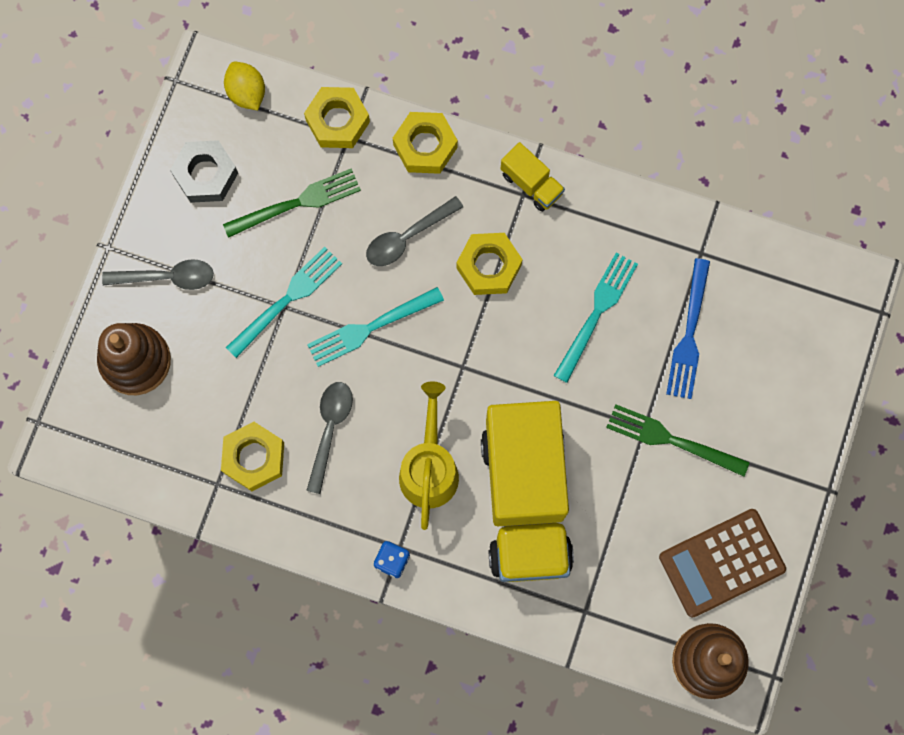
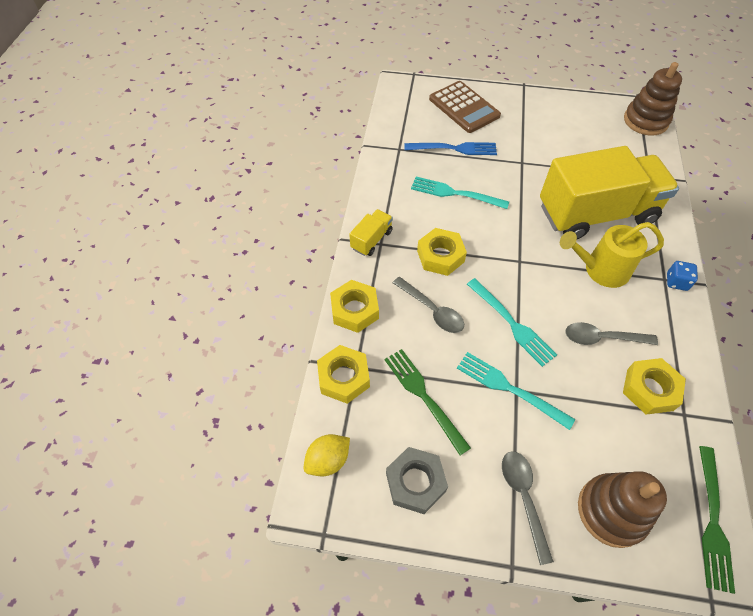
camera: 100 degrees left, 20 degrees down
green fork [606,404,749,477] -> green fork moved to [699,446,735,594]
brown calculator [659,509,786,617] -> brown calculator moved to [429,81,501,133]

